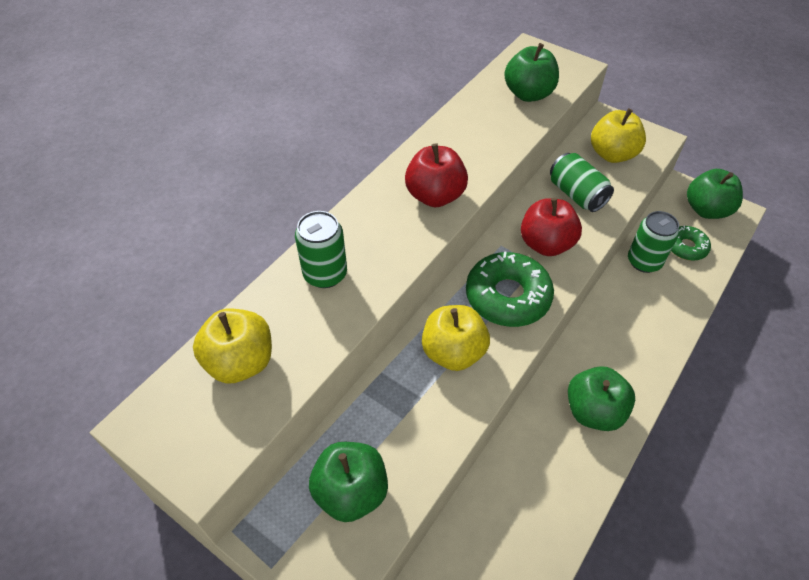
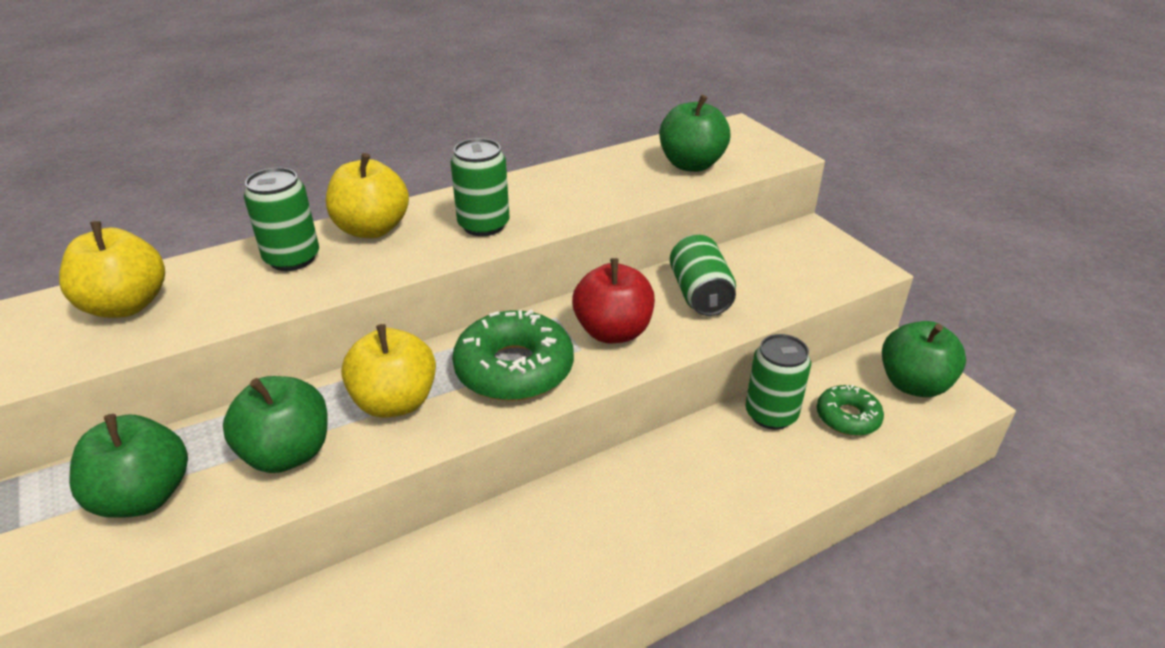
camera: 25 degrees right, 15 degrees down
red apple [405,143,468,207] -> green can [451,138,510,236]
green apple [568,366,635,431] -> green apple moved to [223,376,328,473]
yellow apple [591,108,646,163] -> yellow apple moved to [326,153,409,238]

